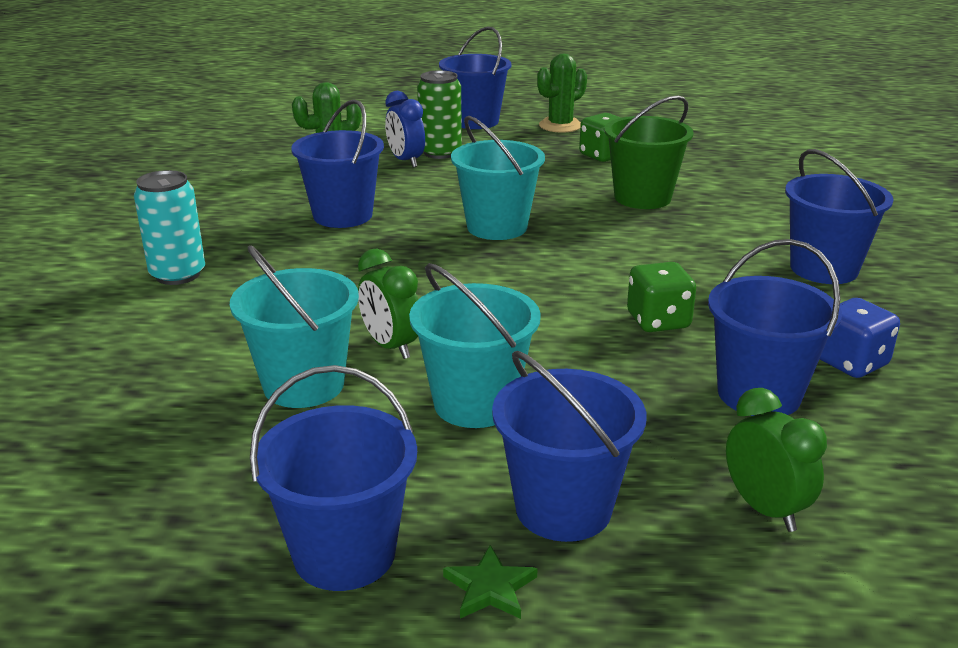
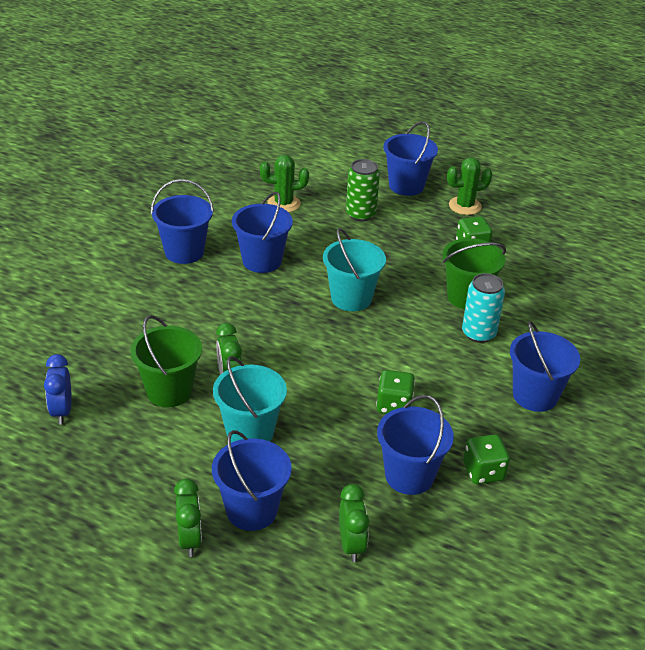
camera: 20 degrees right, 10 degrees up
turquoise can [134,170,205,285] -> turquoise can moved to [462,273,505,343]
turquoise bucket [230,245,359,408] -> green bucket [130,315,202,407]
blue bucket [250,365,417,591] -> blue bucket moved to [151,179,214,264]
blue clock [385,91,425,168] -> blue clock moved to [44,354,71,424]
green star [443,545,538,619] -> green clock [174,479,202,557]
blue dice [820,298,900,378] -> green dice [463,434,510,484]

